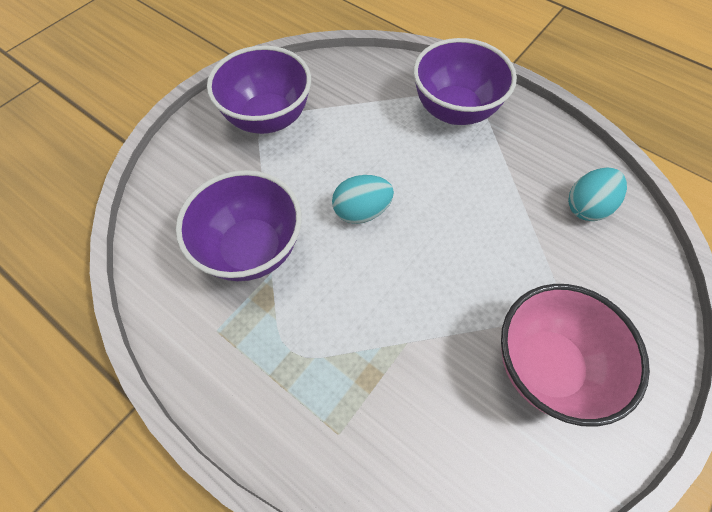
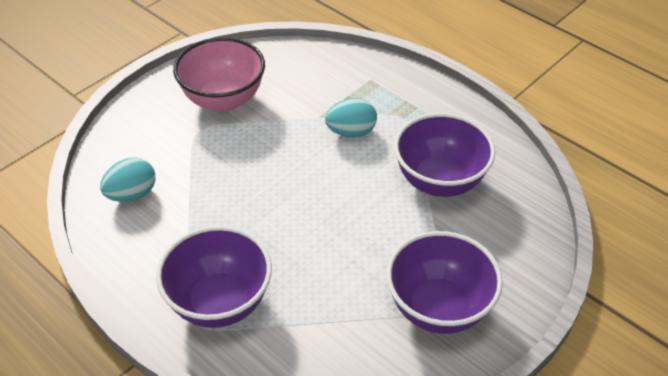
camera: 175 degrees left, 15 degrees down
turquoise egg [332,175,394,224] -> turquoise egg moved to [325,98,377,137]

